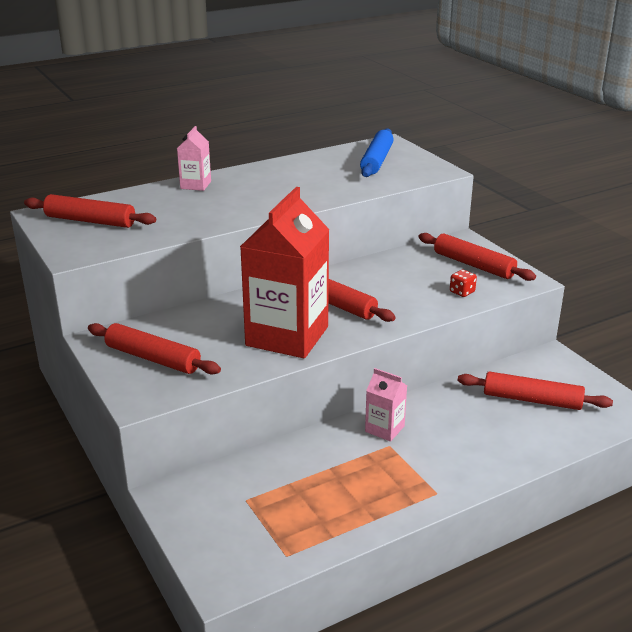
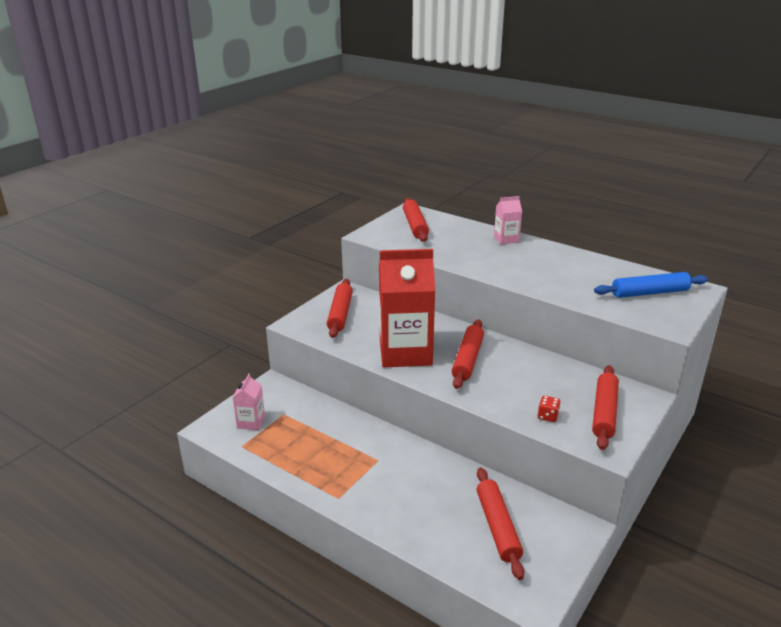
camera: 65 degrees right, 0 degrees up
pink carton [365,368,407,442] -> pink carton moved to [233,373,265,430]

